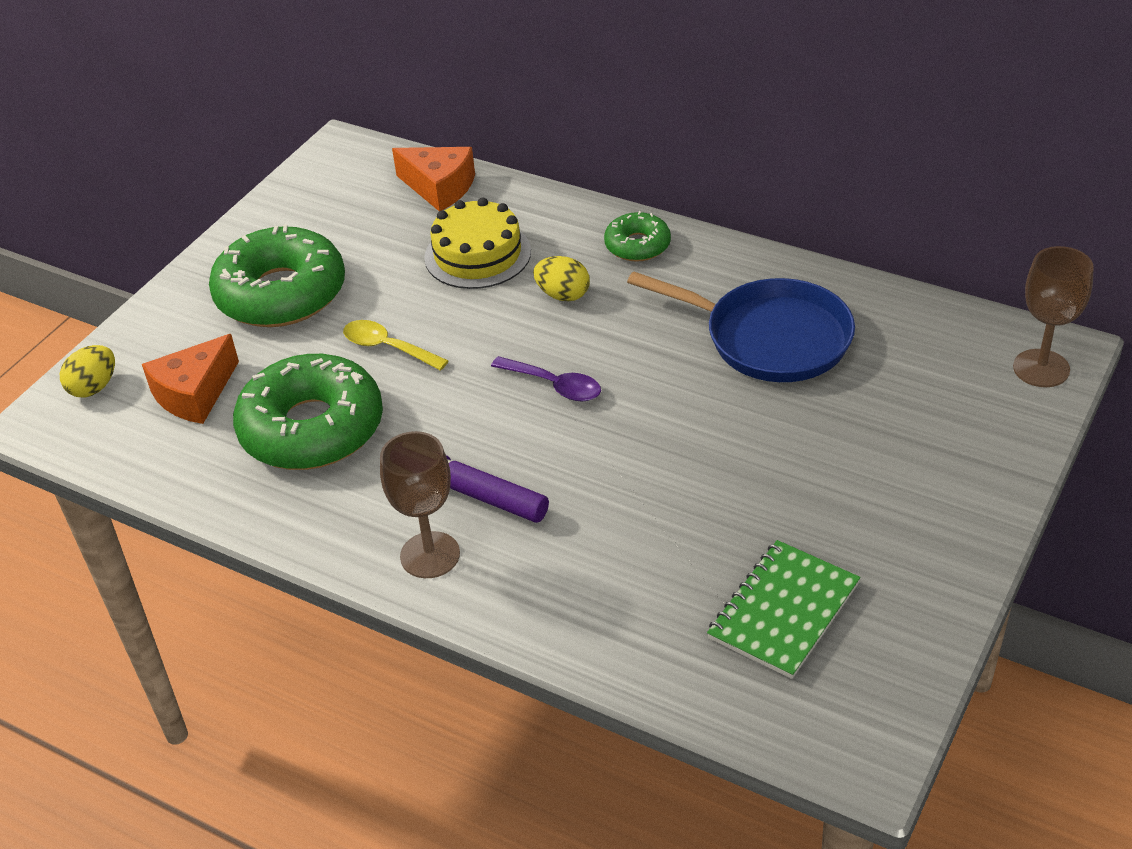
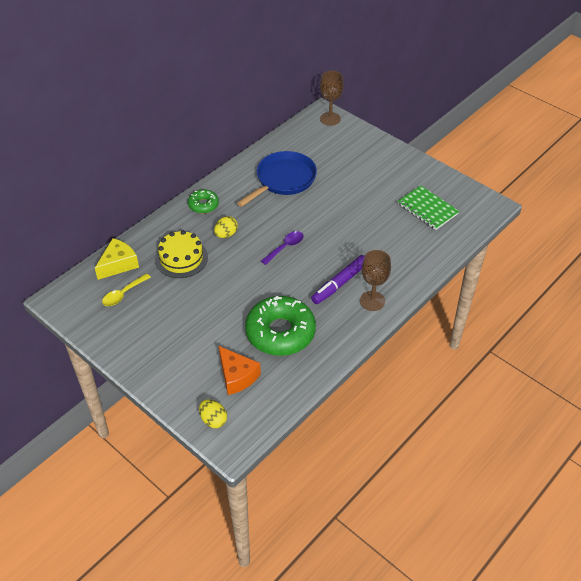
camera: 80 degrees left, 5 degrees up
green donut [209,224,345,327] -> none
yellow spoon [343,320,449,371] -> yellow spoon moved to [102,273,151,306]
orange cheese [392,147,475,211] -> yellow cheese [95,238,139,280]

